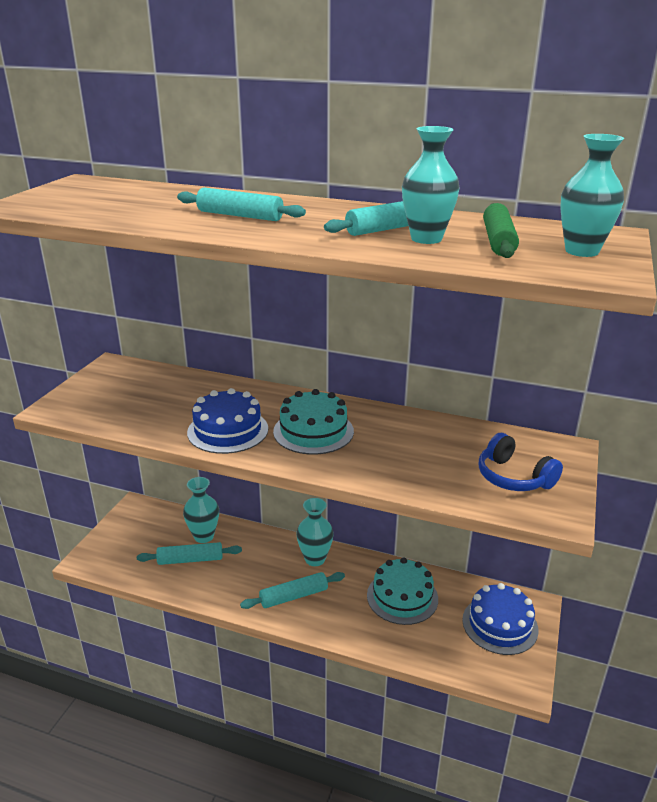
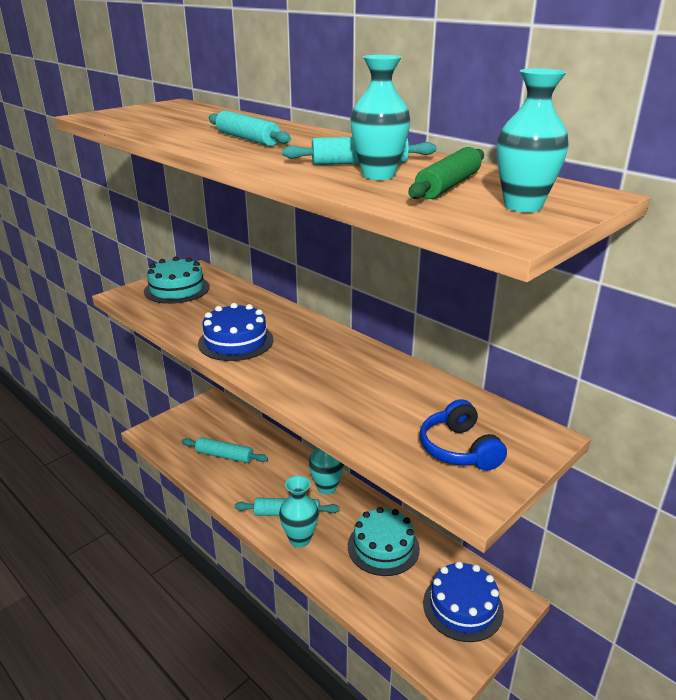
camera: 25 degrees right, 0 degrees up
turquoise vase [183,477,219,543] -> turquoise vase moved to [279,476,319,547]
turquoise cake [273,389,354,455] -> turquoise cake moved to [144,256,209,304]

